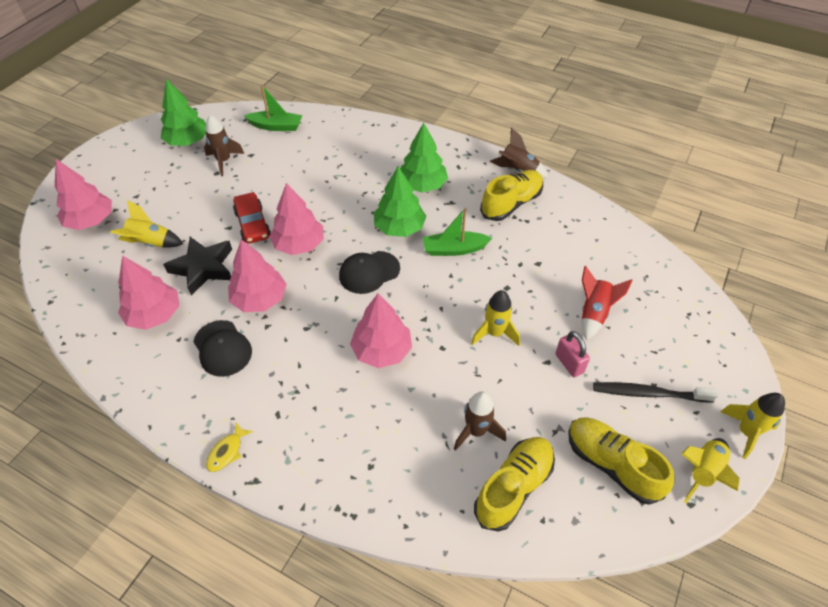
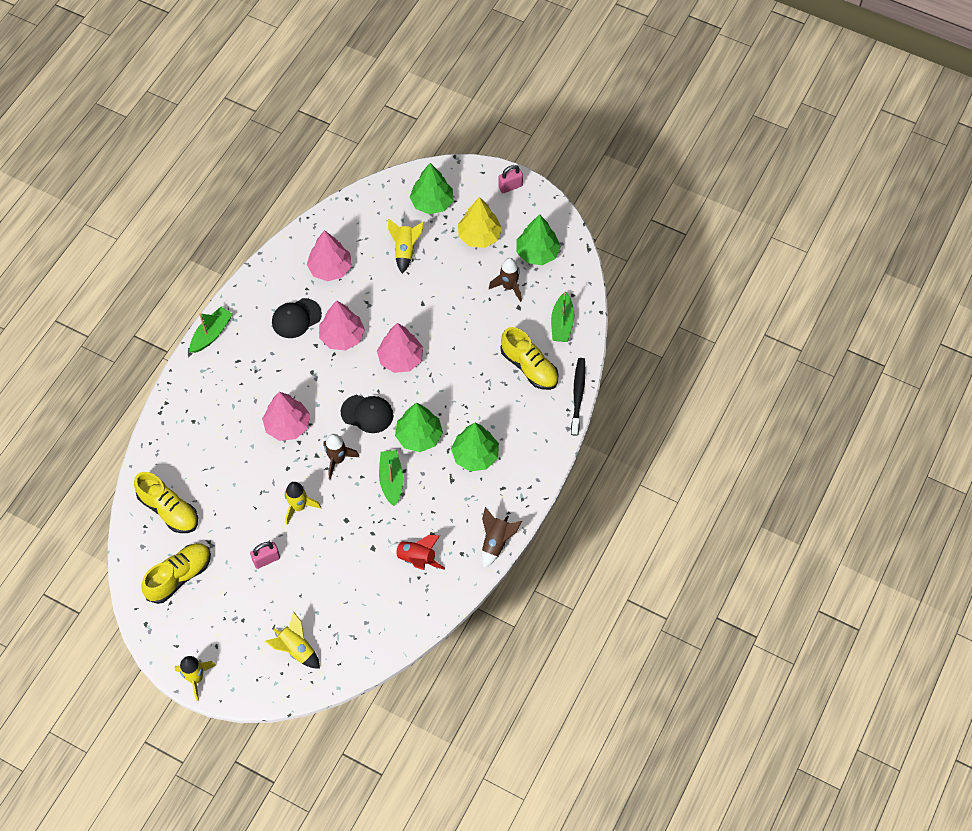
camera: 90 degrees right, 10 degrees up
pink tree [55,159,112,230] -> green tree [410,163,454,214]
black star [163,237,232,296] -> none
yellow fish [206,422,253,472] -> green boat [190,307,233,353]
red car [233,192,271,244] -> none
black cap [339,251,400,294] -> black cap turned 135 degrees clockwise [341,395,393,433]
brown rocket [454,392,506,451] -> brown rocket moved to [323,434,359,479]
yellow shoe [480,170,543,221] -> yellow shoe moved to [500,327,559,390]
red rocket [582,266,633,340] -> red rocket moved to [388,535,445,570]
black toothbrush [593,382,718,403] -> black toothbrush moved to [571,358,586,436]
yellow rocket [681,438,740,503] -> yellow rocket moved to [265,611,320,669]
none -> yellow tree [458,197,502,248]
none -> pink padlock [498,165,523,193]

